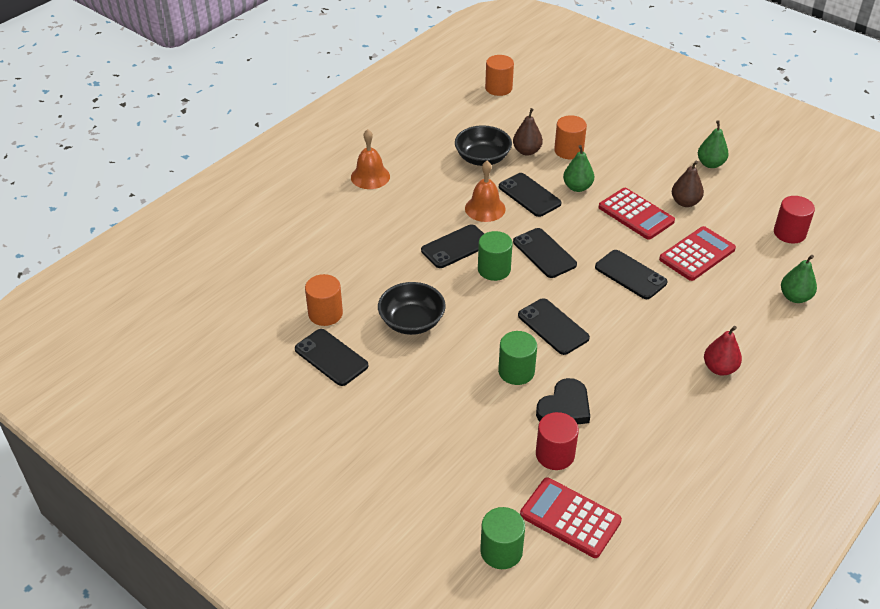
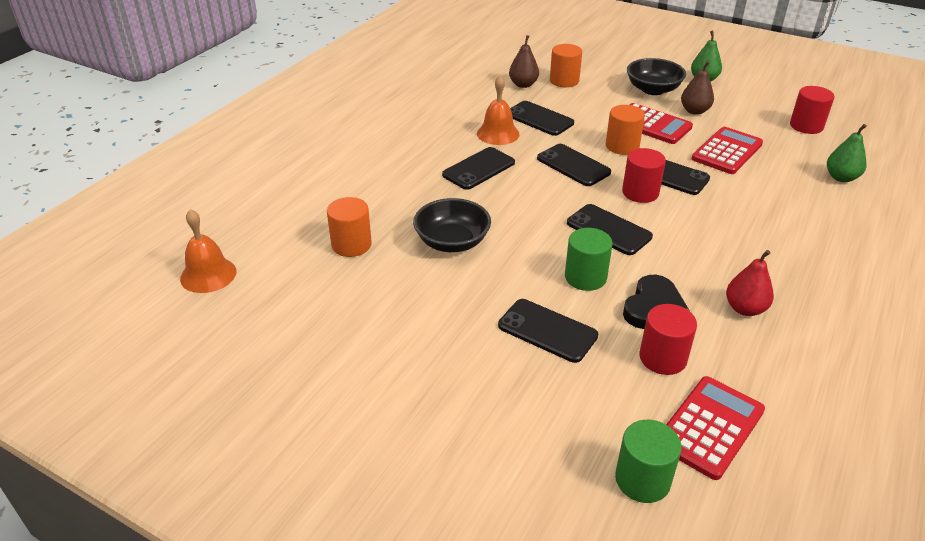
camera: 10 degrees left, 5 degrees down
black phone [295,329,368,386] -> black phone moved to [498,299,598,363]
orange bell [351,129,390,189] -> orange bell moved to [180,209,236,293]
black bowl [455,125,512,166] -> black bowl moved to [627,58,686,95]
green cylinder [478,231,513,281] -> none
orange cylinder [485,55,514,96] -> orange cylinder moved to [606,105,645,155]
red calculator [520,477,622,558] -> red calculator turned 105 degrees clockwise [666,376,765,480]
green pear [563,145,594,192] -> none
red pear [704,326,742,376] -> red pear moved to [726,250,774,316]
none -> red cylinder [622,148,666,203]

